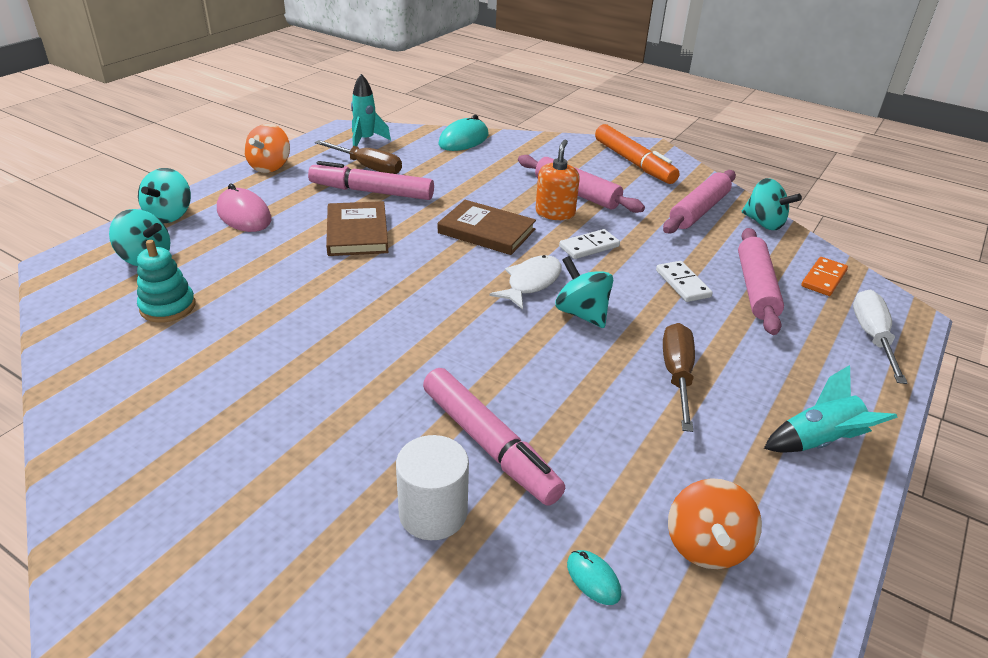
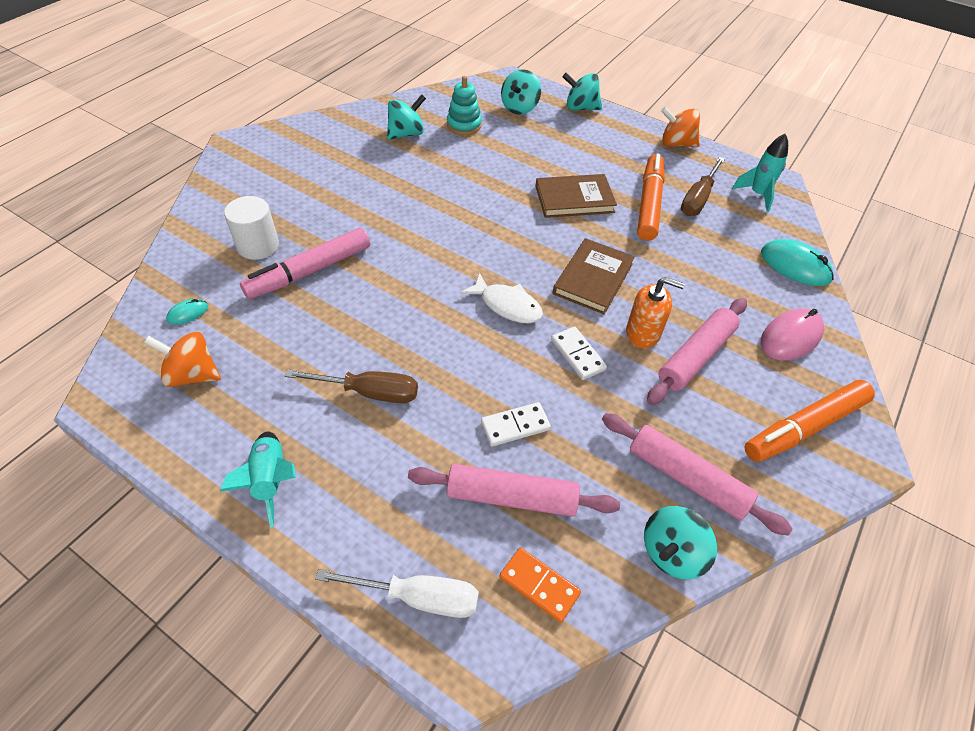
camera: 90 degrees right, 15 degrees up
pink mouse [217,184,271,232] -> pink mouse moved to [761,308,824,361]
pink marker [308,161,434,200] -> orange marker [637,154,665,241]
turquoise spinning top [555,256,613,328] -> turquoise spinning top moved to [387,94,426,140]

